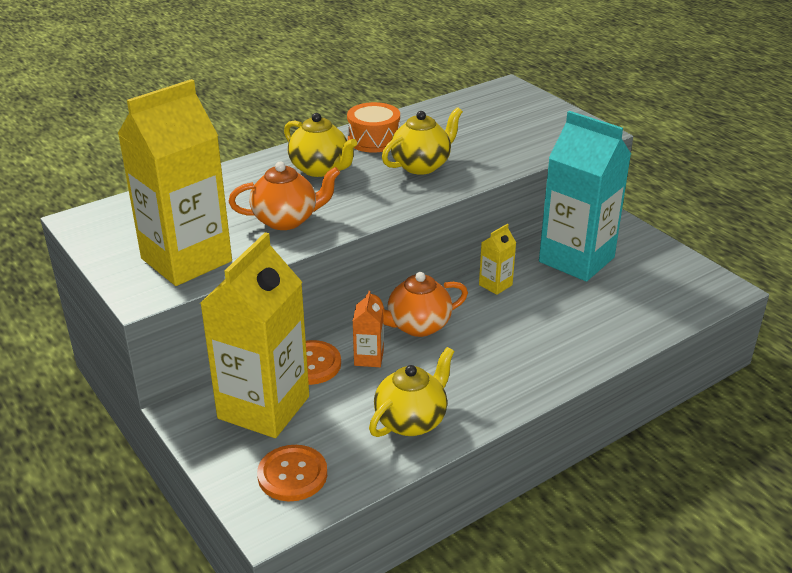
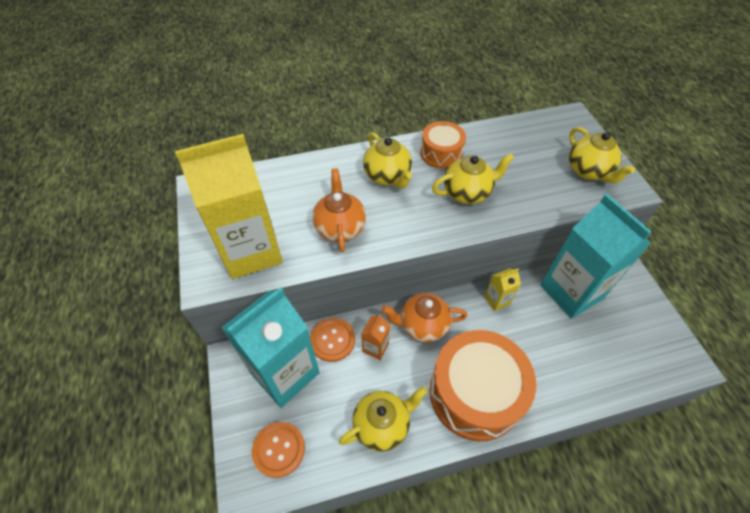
camera: 20 degrees right, 20 degrees up
yellow carton [200,232,309,438] -> turquoise carton [221,287,320,408]
orange teapot [229,162,340,230] -> orange teapot turned 105 degrees counterclockwise [312,168,366,253]
none -> orange drum [430,330,536,441]
none -> yellow teapot [569,127,635,183]

